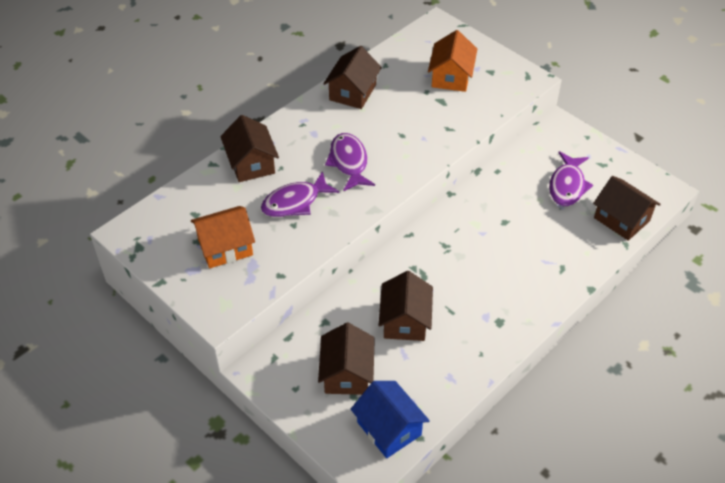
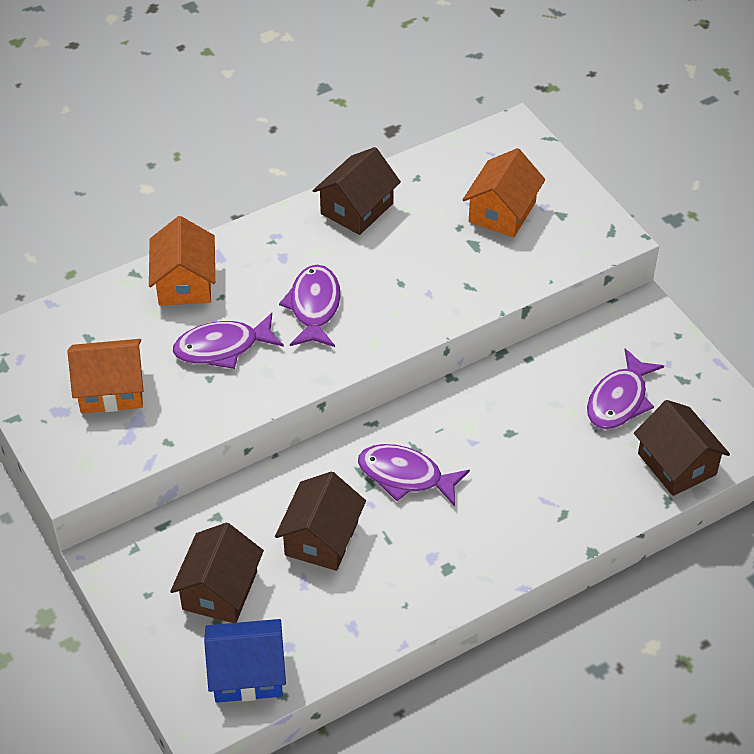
camera: 15 degrees right, 0 degrees up
brown house [220,115,279,182] -> orange house [149,216,215,305]
blue house [351,381,430,458] -> blue house turned 75 degrees counterclockwise [204,619,286,703]
none -> purple fish [358,444,470,506]

